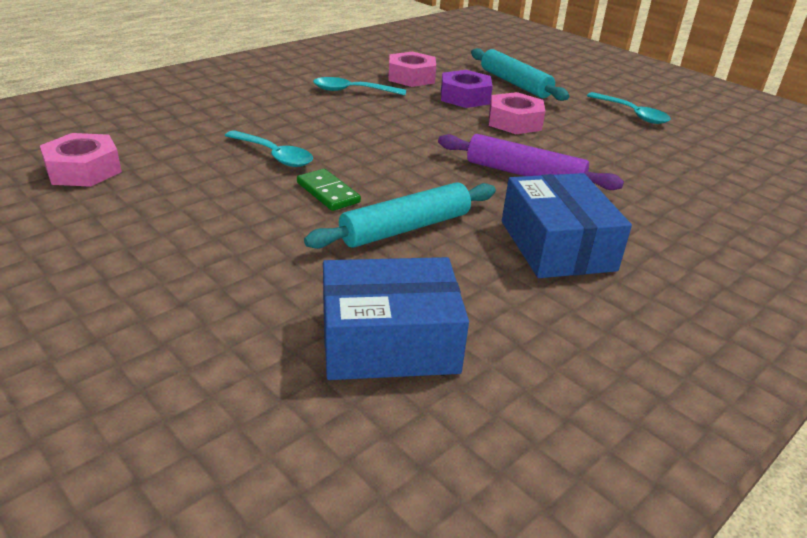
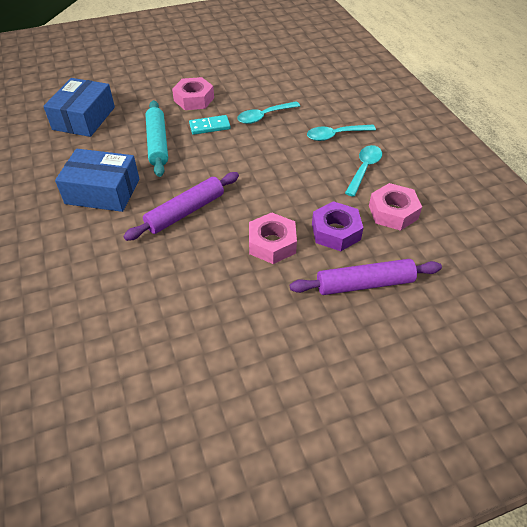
camera: 115 degrees right, 15 degrees up
pink nut [40,133,122,187] -> pink nut moved to [172,77,214,110]
green domino [297,169,361,211] -> turquoise domino [189,115,231,135]
turquoise rolling pin [471,48,569,101] -> purple rolling pin [290,259,442,295]
turquoise spoon [587,92,671,124] -> turquoise spoon moved to [307,124,376,141]

